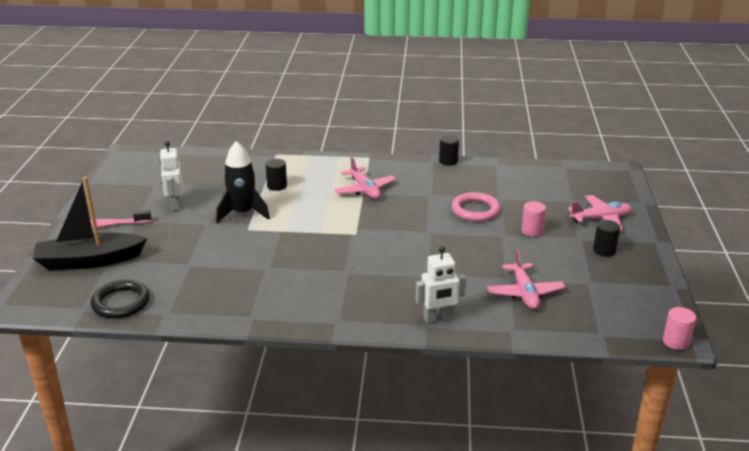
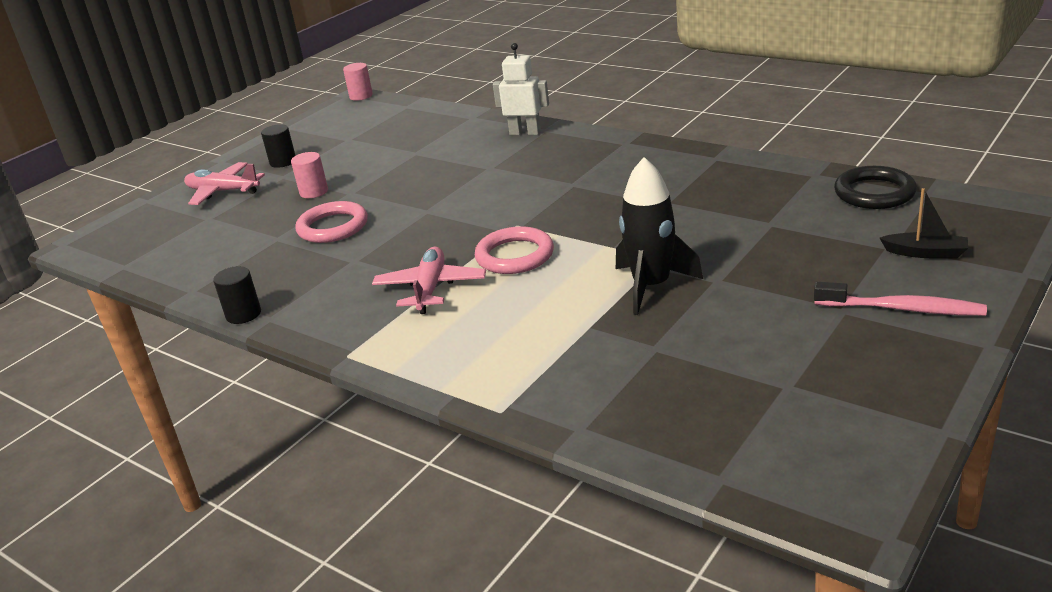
camera: 145 degrees left, 0 degrees up
black boat [33,177,147,270] -> black boat [880,188,968,259], size x0.47
white robot [159,141,183,211] -> none
black cylinder [265,159,287,191] -> none
pink plane [487,249,565,309] -> none
none -> pink ring [475,226,554,274]

